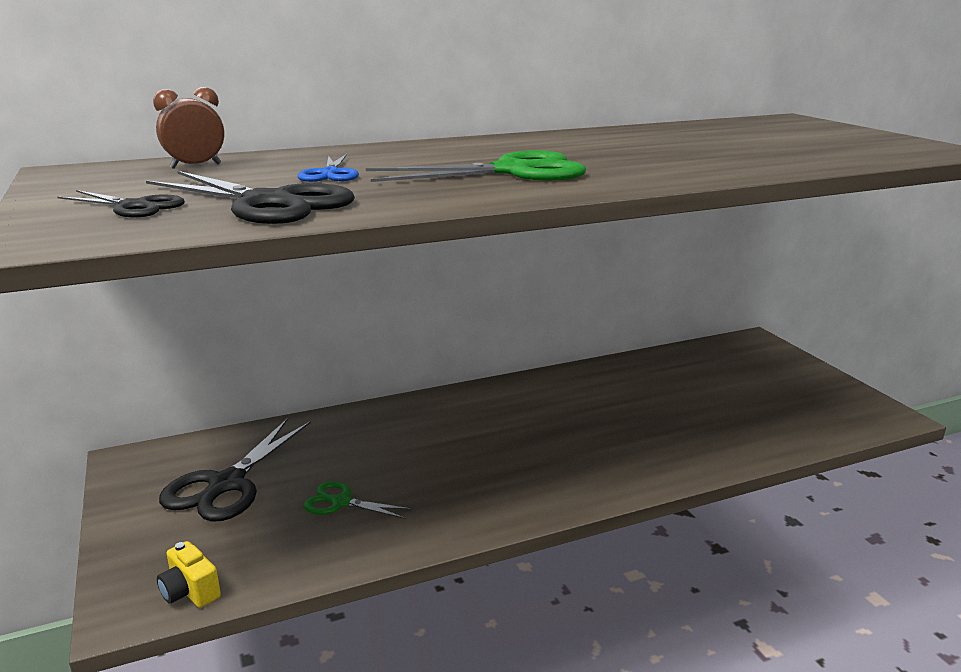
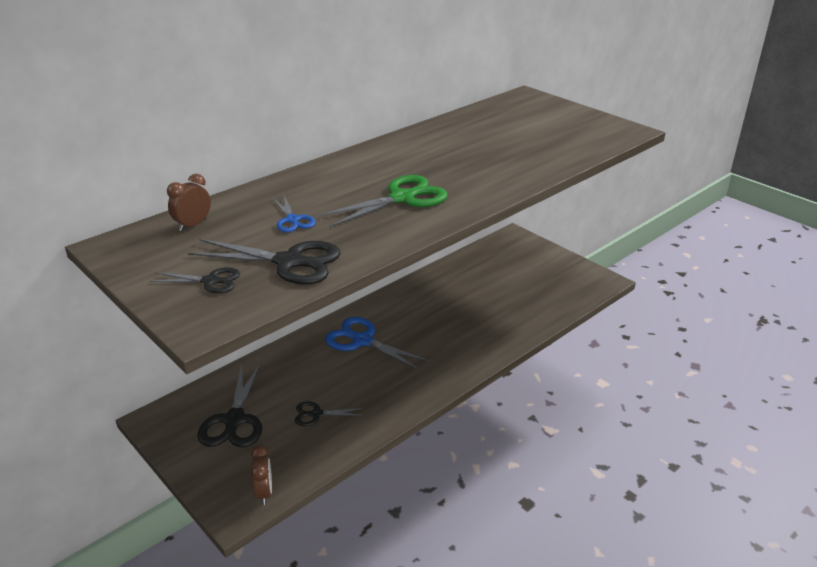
camera: 20 degrees left, 10 degrees up
yellow camera [157,541,221,608] -> brown clock [251,445,272,505]
green scissors [303,481,413,519] -> black scissors [295,401,364,426]
none -> blue scissors [325,317,431,371]

